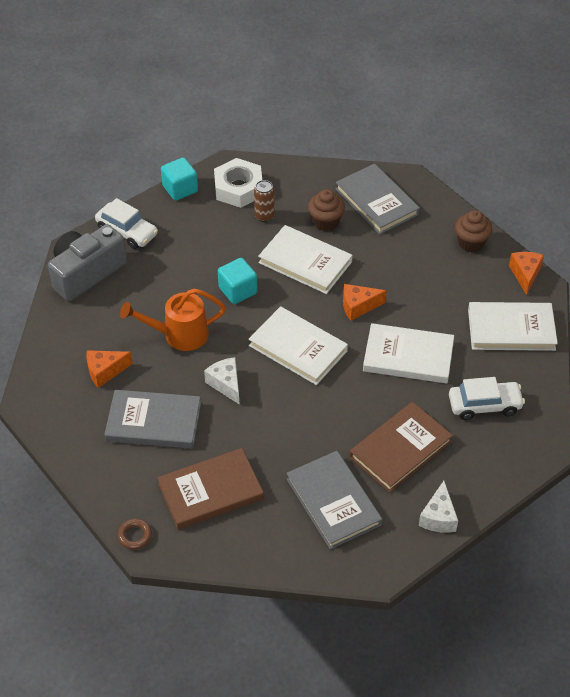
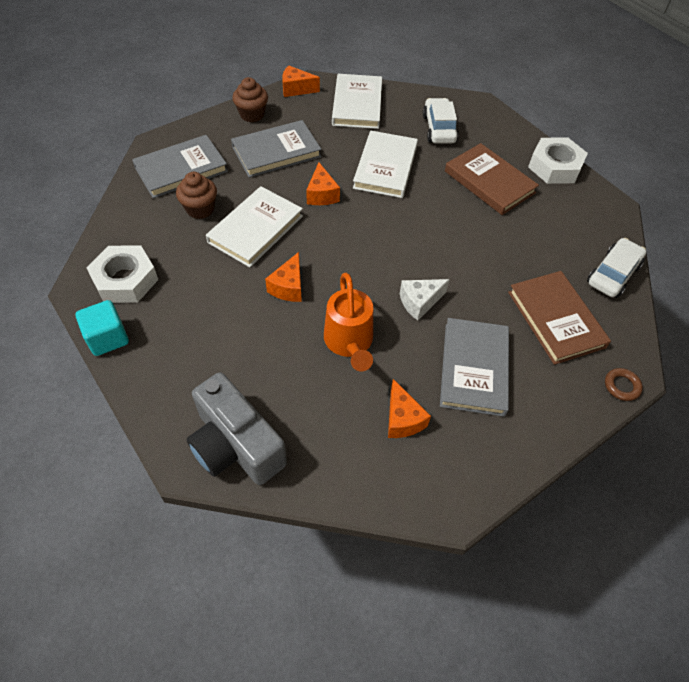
camera: 90 degrees left, 5 degrees up
white car [95,198,158,249] -> white car moved to [587,238,646,298]
turquoise cube [218,258,258,304] -> orange cheese [265,252,302,302]
white book [249,306,348,385] -> none
brown can [254,180,275,222] -> none
grey book [286,451,382,549] -> grey book moved to [231,120,322,178]
white cheese [419,481,458,533] -> white nut [528,137,588,184]

